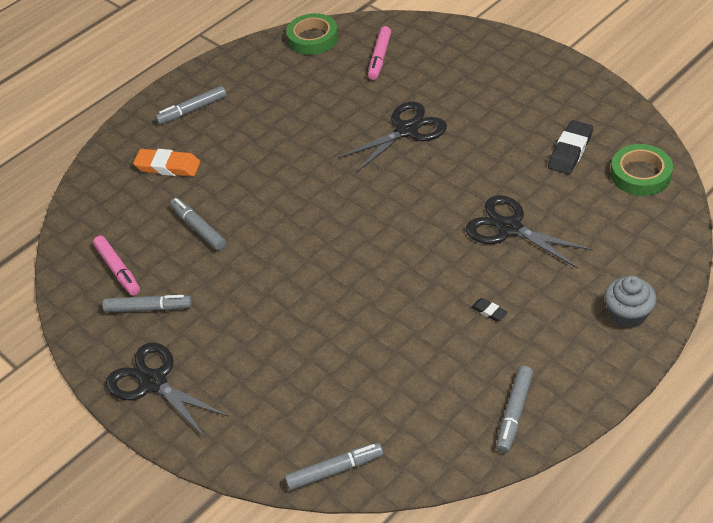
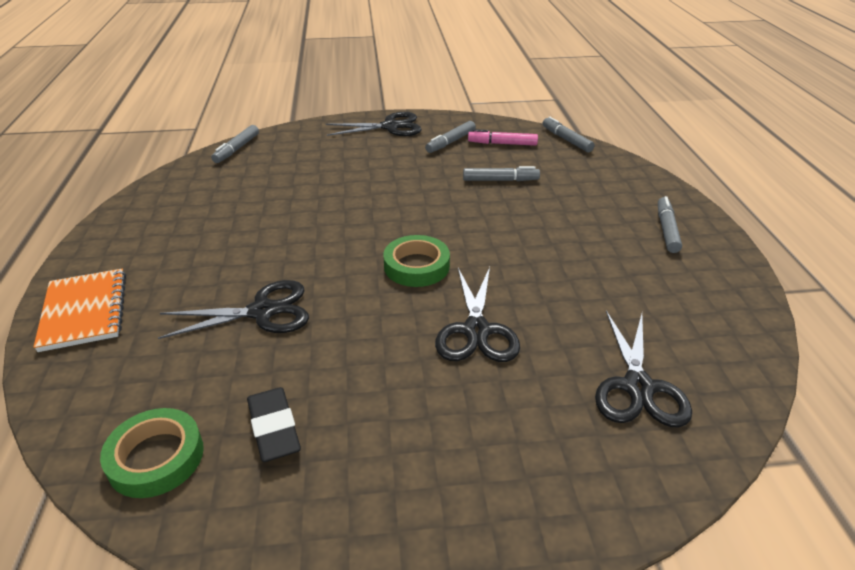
camera: 125 degrees right, 10 degrees down
orange eraser [133,149,200,177] -> none
green tape [286,13,338,55] -> green tape moved to [383,235,450,287]
pink marker [368,26,391,80] -> black scissors [595,311,692,428]
black eraser [471,298,508,322] -> none
grey marker [496,366,533,453] -> grey marker moved to [542,117,595,152]
grey cupcake [604,275,657,328] -> orange notebook [34,269,126,352]

